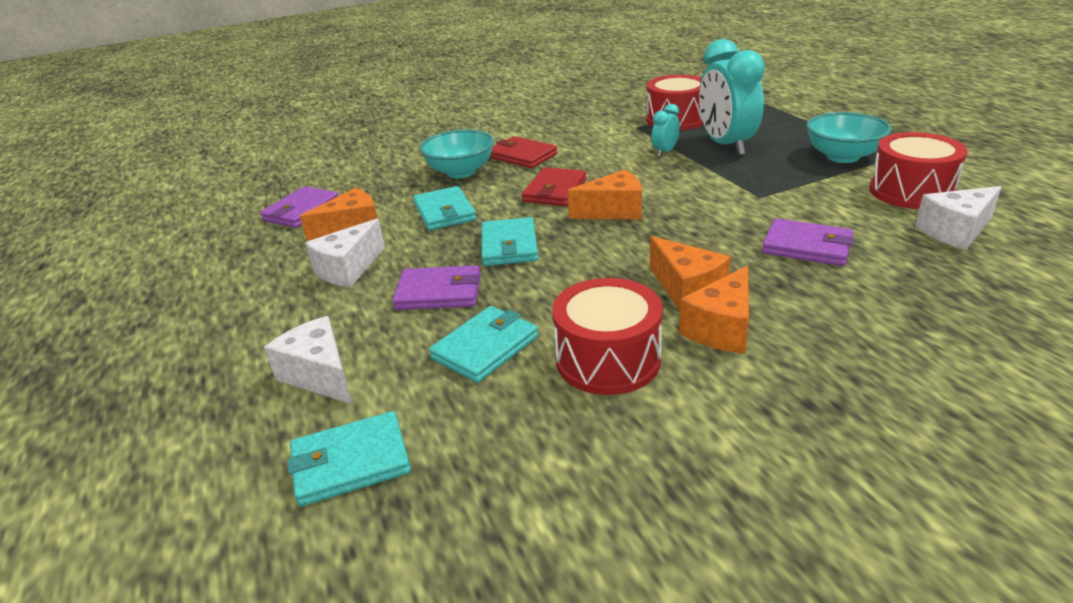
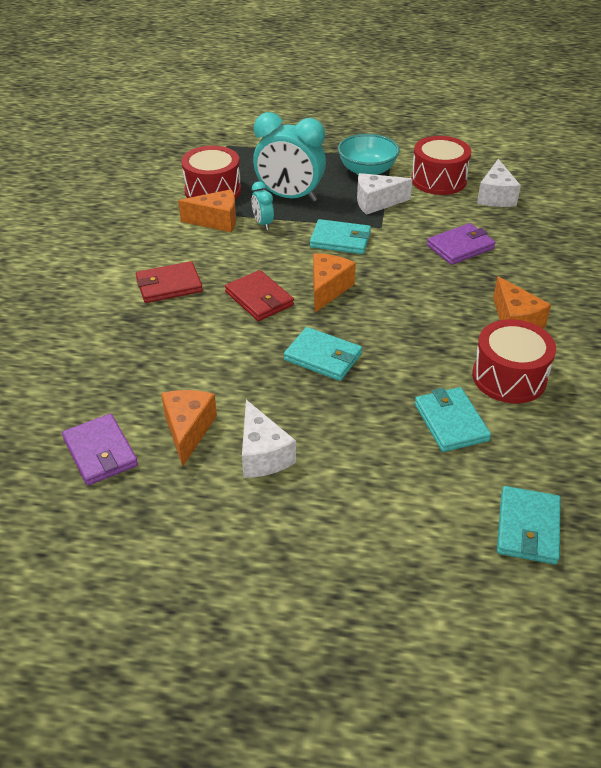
camera: 60 degrees left, 10 degrees up
white cheese [264,316,352,404] -> white cheese moved to [357,173,413,215]
purple wallet [392,265,481,310] -> none
turquoise wallet [413,186,476,230] -> turquoise wallet moved to [310,219,371,254]
turquoise bowl [420,129,494,178] -> none
orange cheese [650,236,731,311] -> orange cheese moved to [178,189,236,232]

